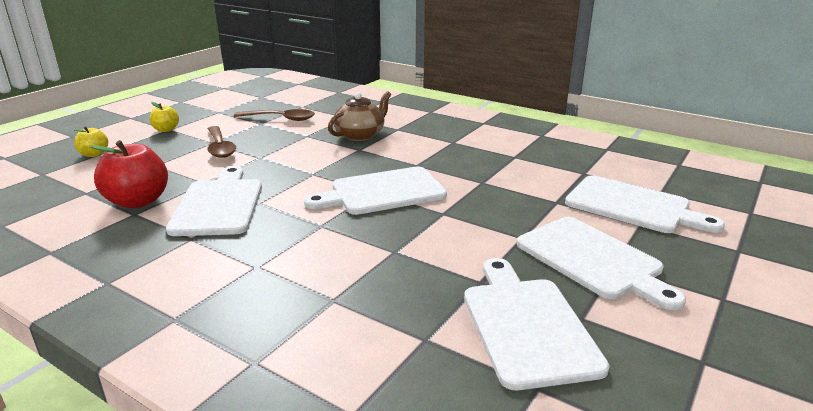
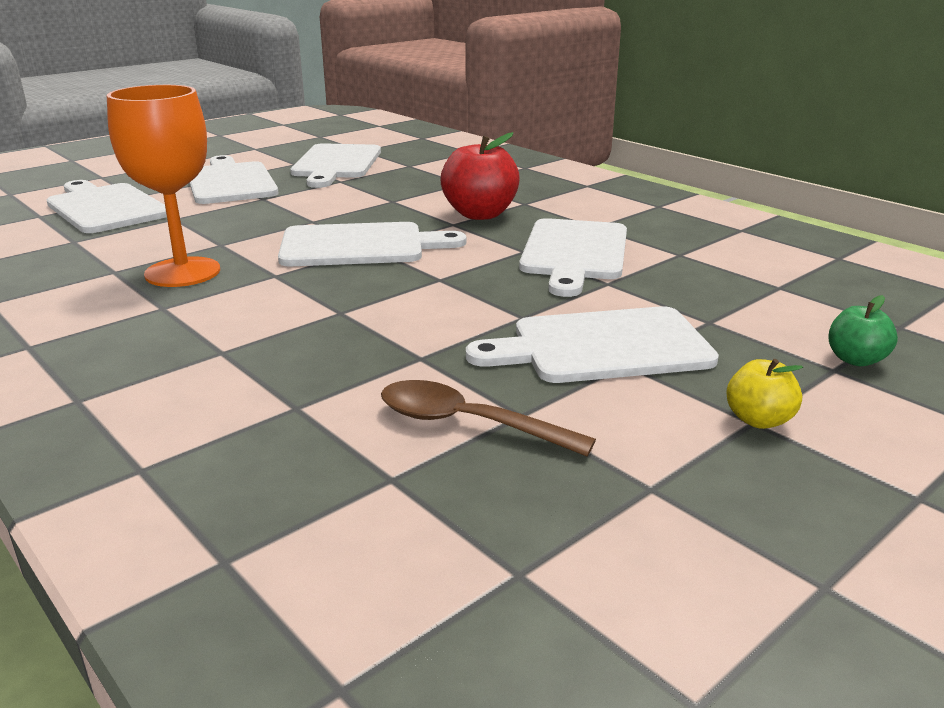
camera: 165 degrees left, 0 degrees up
yellow apple [74,126,108,157] -> green apple [828,295,898,366]
red apple [91,140,168,208] -> red apple moved to [440,132,520,220]
brown spoon [208,126,236,158] -> white cutting board [466,306,719,383]
brown teapot [328,91,391,141] -> none
none -> orange goblet [107,85,220,287]

